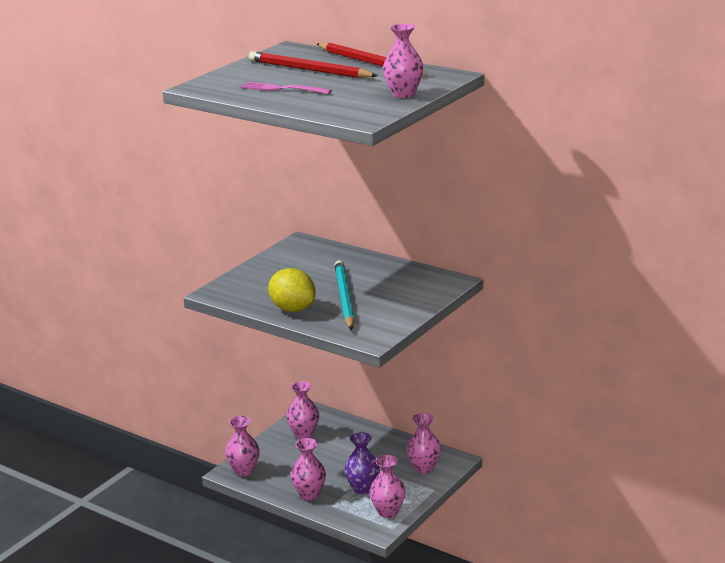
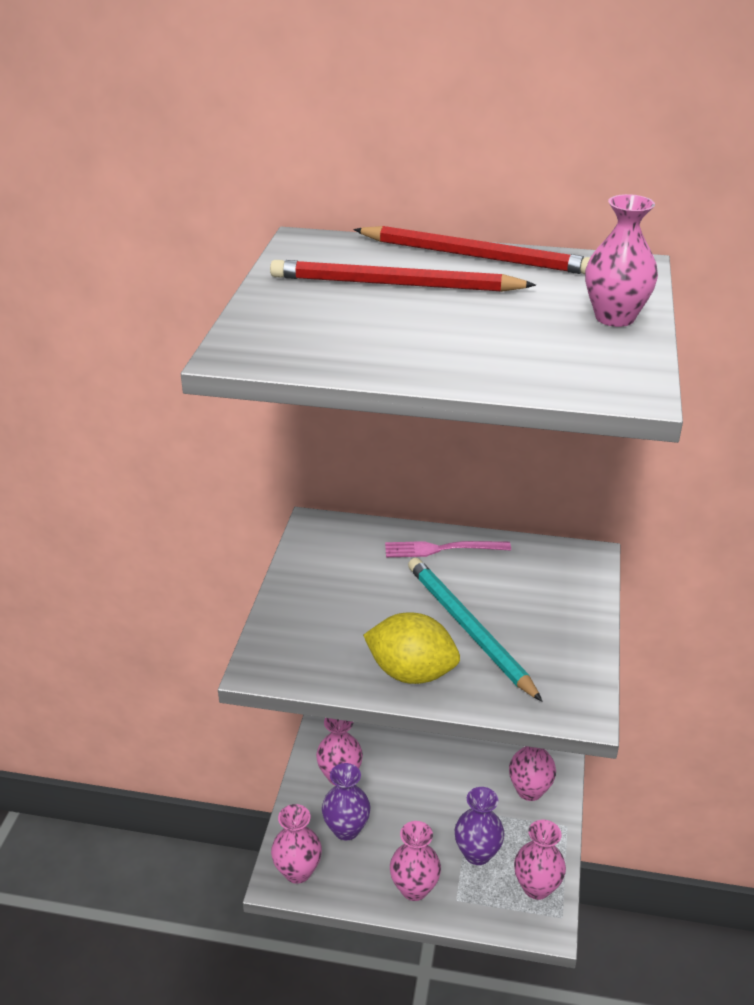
camera: 25 degrees left, 10 degrees up
pink fork [241,82,332,94] -> pink fork moved to [385,541,511,557]
none -> purple vase [322,763,371,841]

